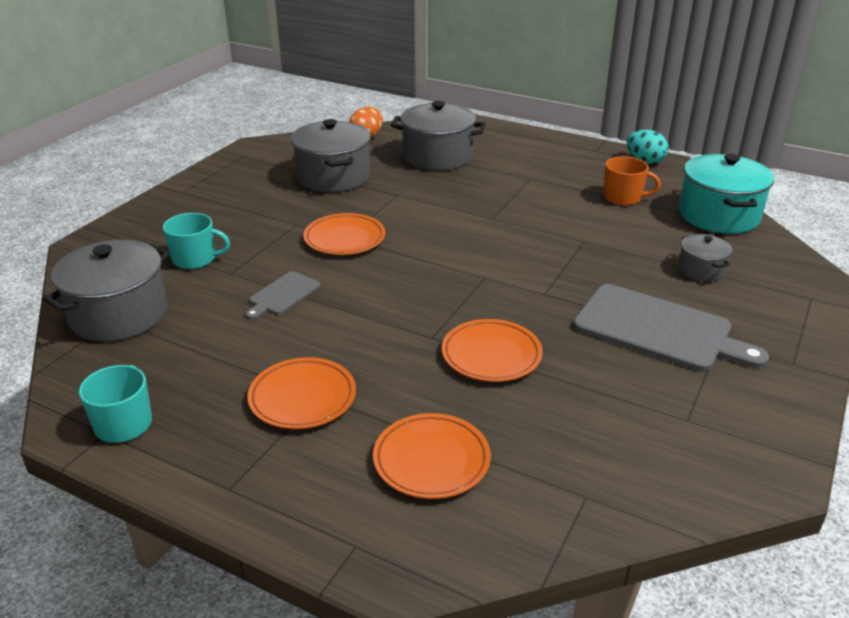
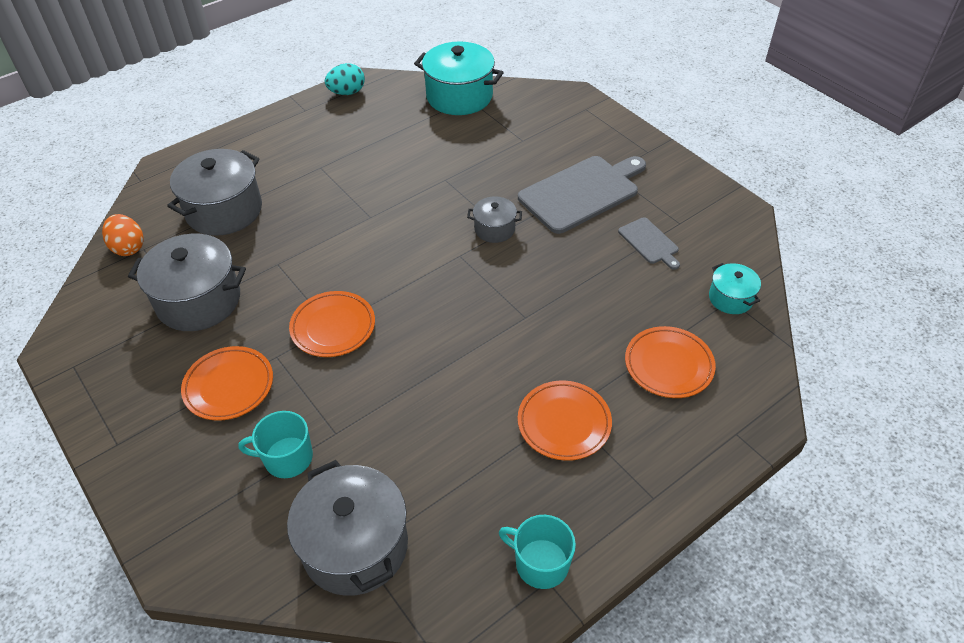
camera: 65 degrees left, 15 degrees up
turquoise mug [163,213,230,269] -> turquoise mug turned 120 degrees counterclockwise [238,411,313,478]
grey cutting board [245,271,321,319] -> grey cutting board moved to [618,217,680,270]
orange plate [442,319,543,382] -> orange plate moved to [181,346,273,421]
orange mug [603,156,661,206] -> none
grey pot [678,234,732,282] -> grey pot moved to [467,196,522,243]
none -> turquoise pot [709,263,761,314]

